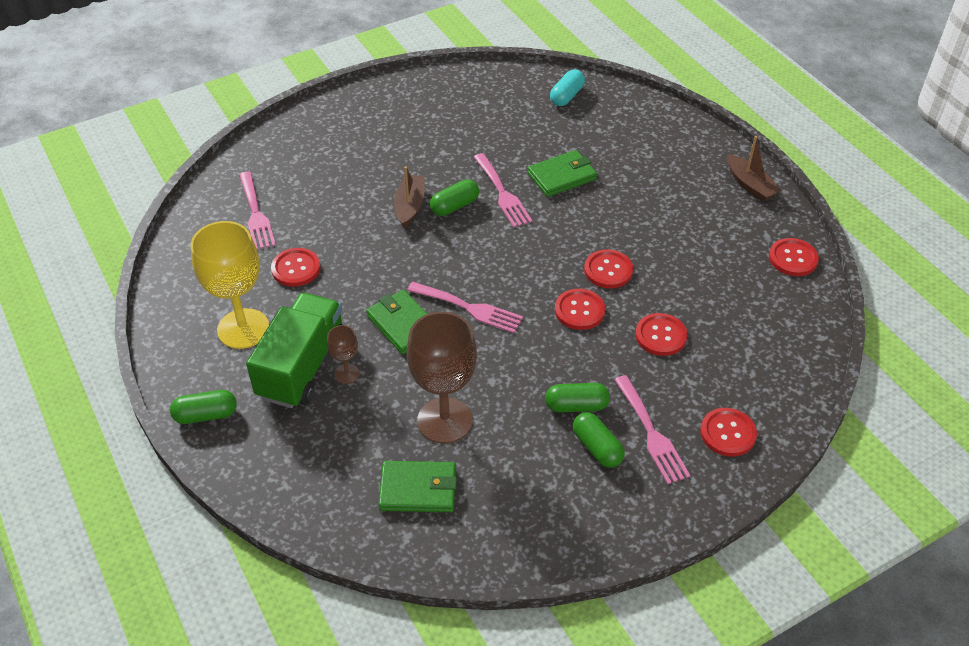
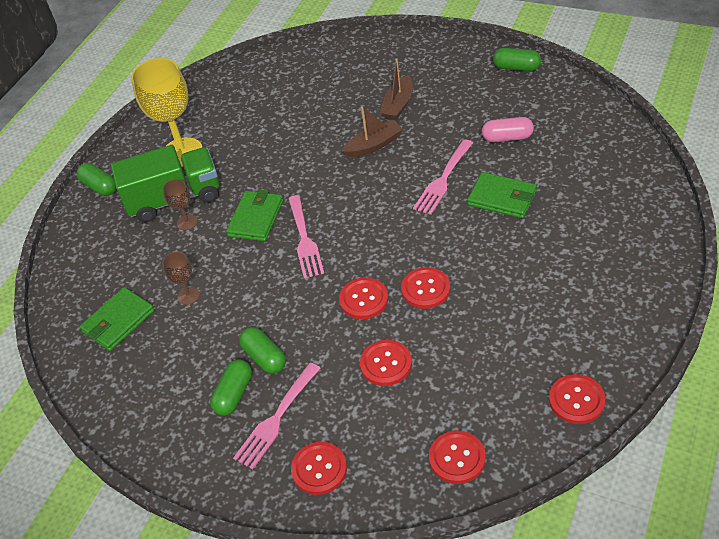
camera: 60 degrees right, 0 degrees up
pink fork [239,172,276,250] -> none
red button [271,248,320,287] -> red button moved to [429,430,486,484]
green wallet [378,461,457,512] -> green wallet turned 75 degrees clockwise [80,287,155,351]
brown goblet [407,312,477,444] -> brown goblet [162,252,200,305], size x0.47
green capsule [430,179,479,216] -> green capsule moved to [493,48,541,71]
turquoise capsule [550,69,585,106] -> none
brown boat [727,136,781,202] -> brown boat moved to [380,58,413,120]
none -> pink capsule [482,117,534,142]

